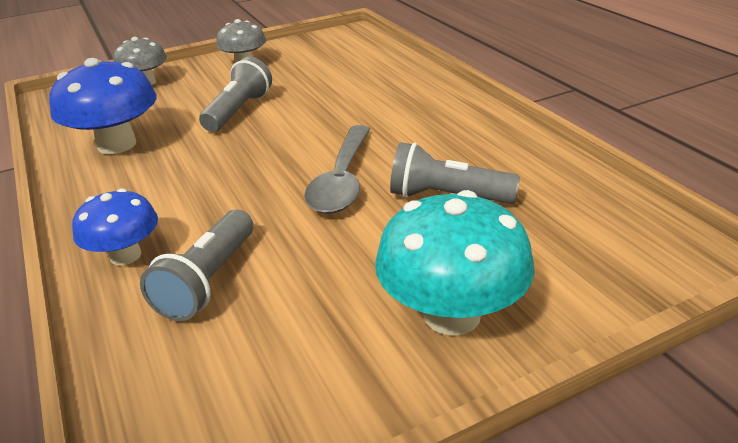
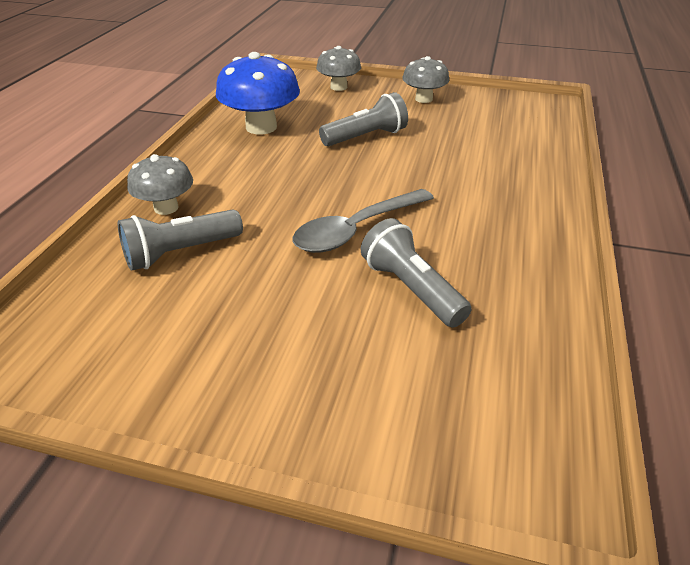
camera: 40 degrees right, 5 degrees up
blue mushroom [72,188,158,265] -> grey mushroom [127,154,193,215]
turquoise mushroom [375,190,535,336] -> none

